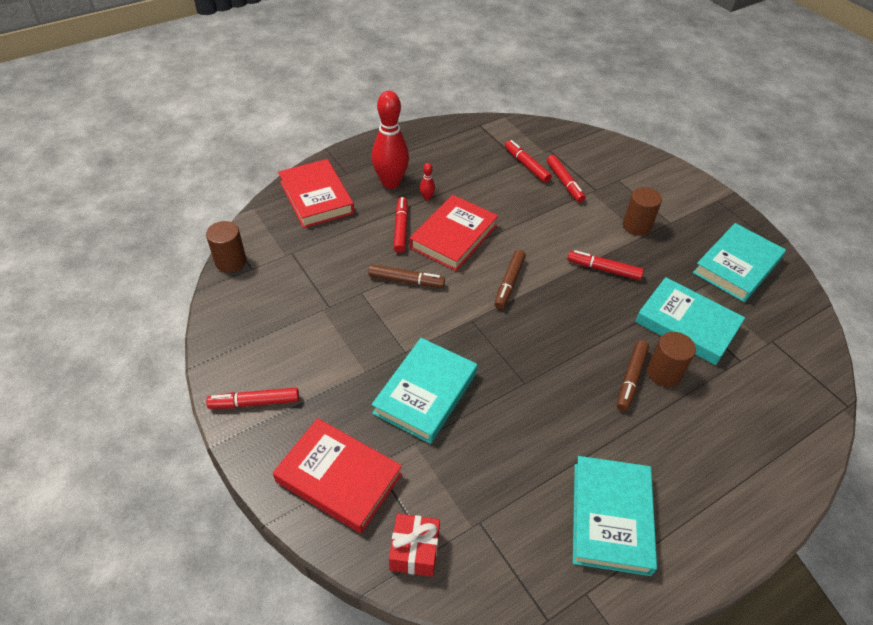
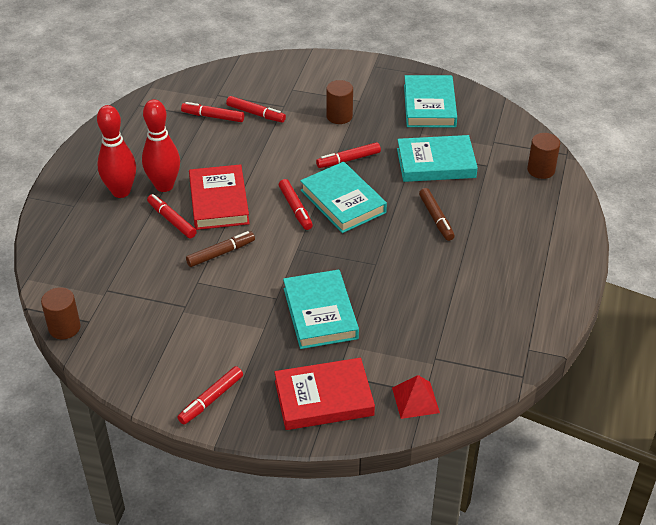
camera: 40 degrees left, 5 degrees down
red book [278,159,354,228] -> none
red gift [389,514,440,577] -> red pyramid [392,375,440,419]
red bowling pin [420,163,435,200] -> red bowling pin [142,99,180,192], size x2.46
brown marker [494,250,526,309] -> red marker [279,179,313,230]
turquoise book [573,456,657,576] -> turquoise book moved to [300,162,387,233]
brown cylinder [647,332,696,387] -> brown cylinder moved to [527,133,560,179]

